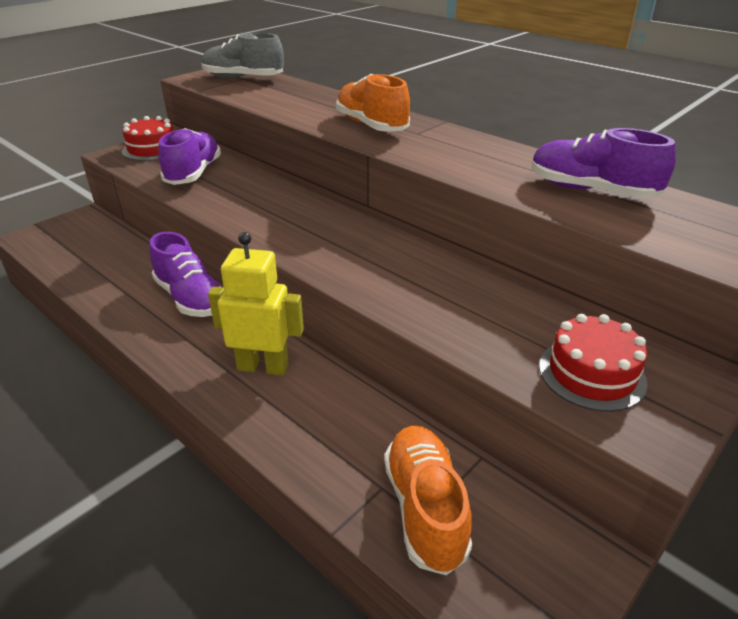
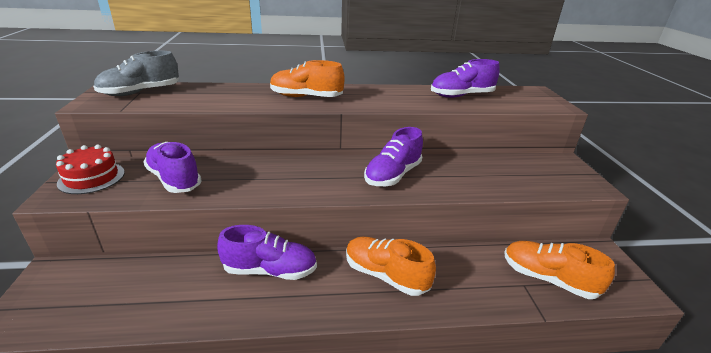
camera: 50 degrees left, 5 degrees down
yellow robot [208,232,304,376] -> orange shoe [346,237,436,296]
red cake [539,314,647,412] -> none
none -> purple shoe [364,127,423,186]

